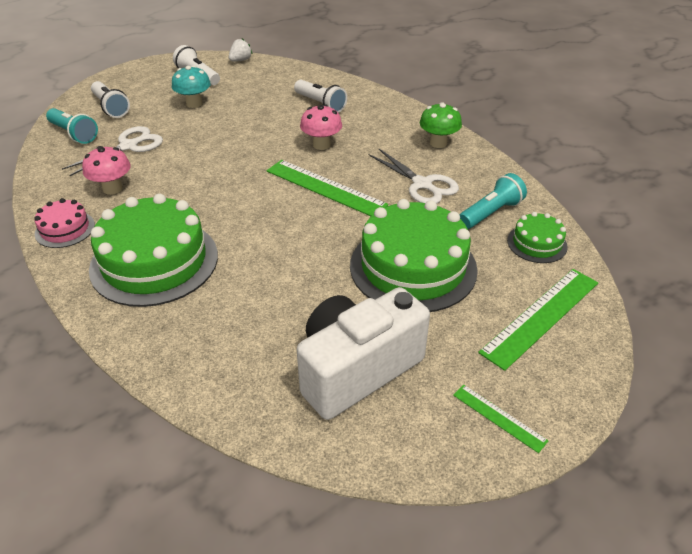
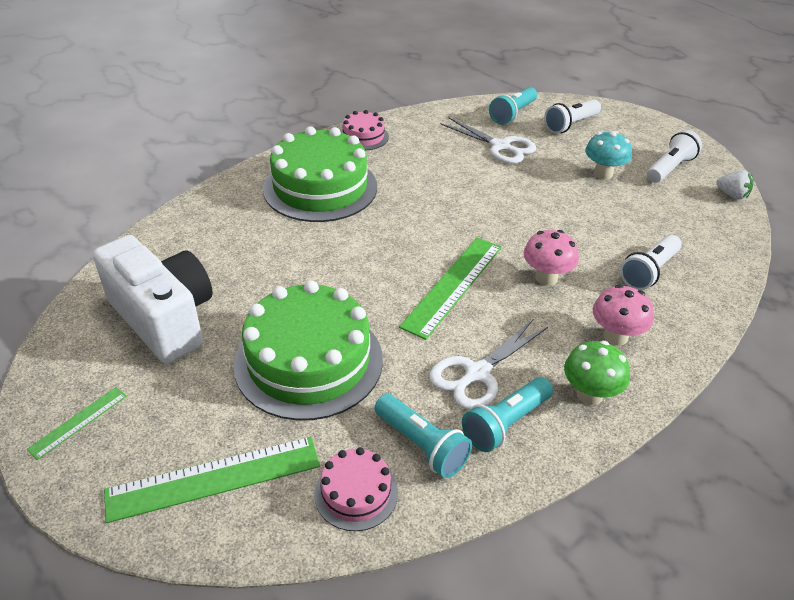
camera: 85 degrees right, 0 degrees up
pink mushroom [82,146,130,195] -> pink mushroom moved to [593,284,654,346]
green ruler [478,269,598,371] -> green ruler turned 60 degrees counterclockwise [104,437,320,523]
green cake [507,212,568,263] -> pink cake [314,447,398,531]
none -> turquoise flashlight [462,377,553,452]

